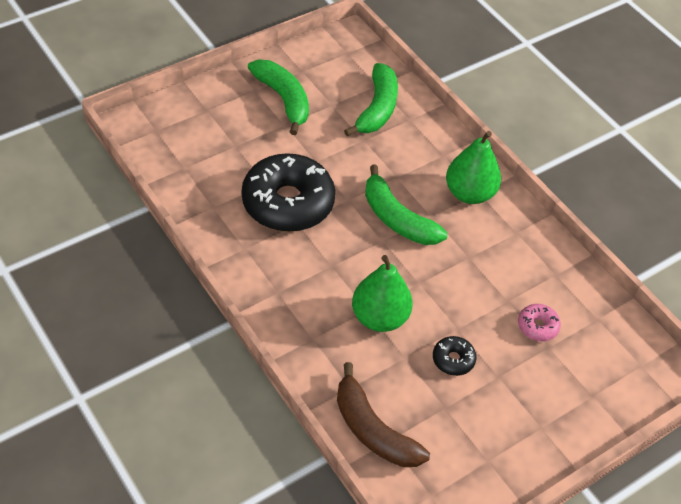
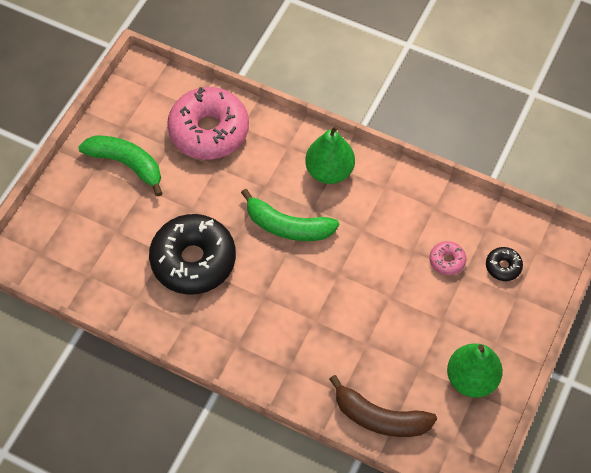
camera: 25 degrees left, 10 degrees up
green banana [344,63,398,137] -> pink donut [167,87,249,160]
green pear [352,255,413,332] -> green pear moved to [447,344,503,398]
black donut [433,336,476,376] -> black donut moved to [486,247,523,281]

